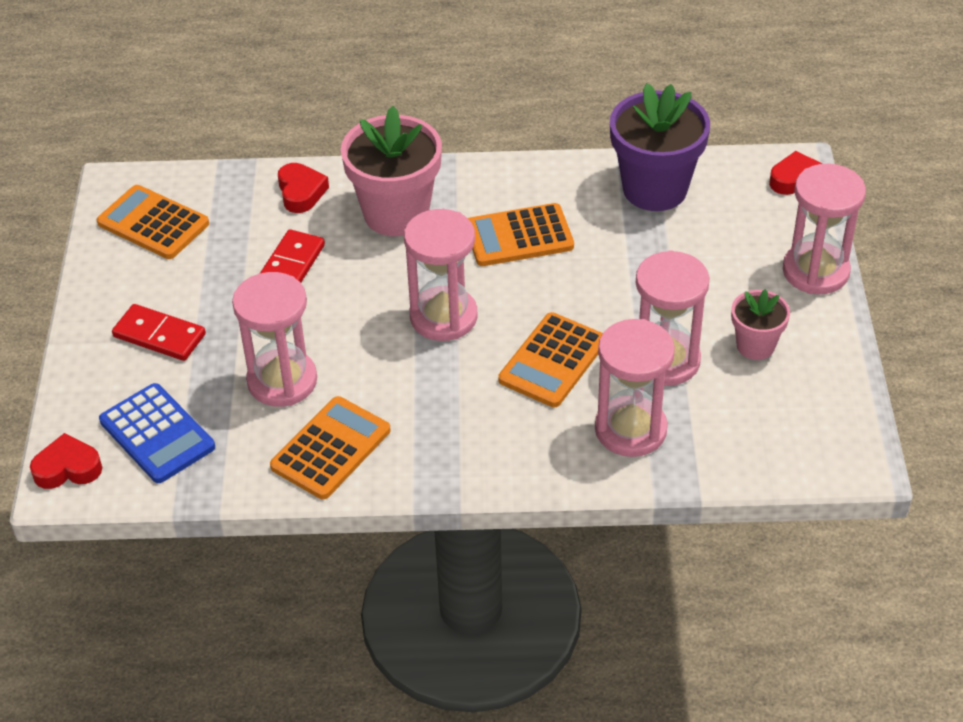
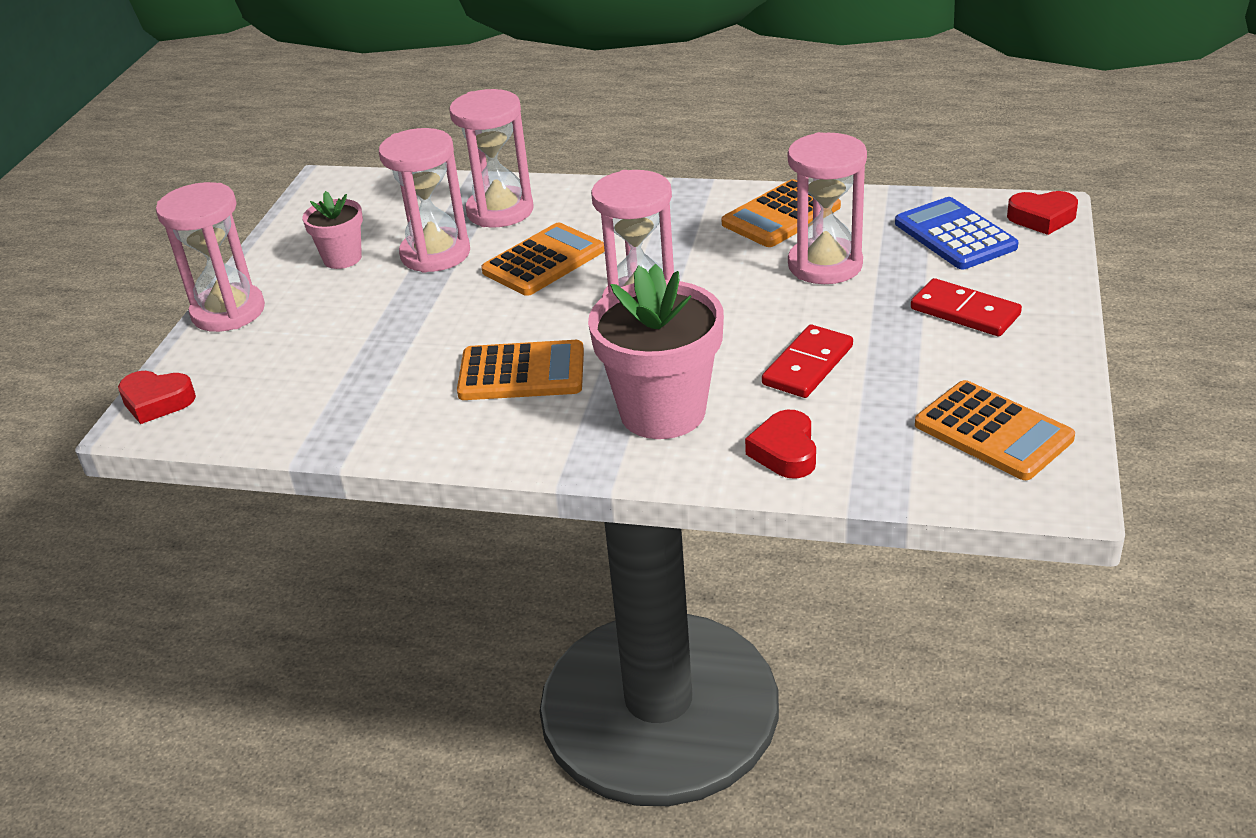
camera: 165 degrees left, 10 degrees down
purple flower pot [610,83,710,211] -> none

